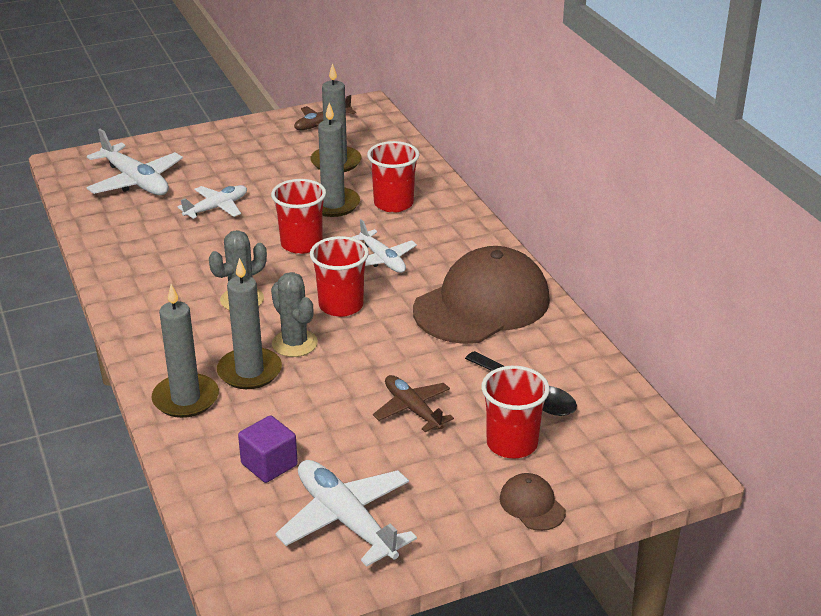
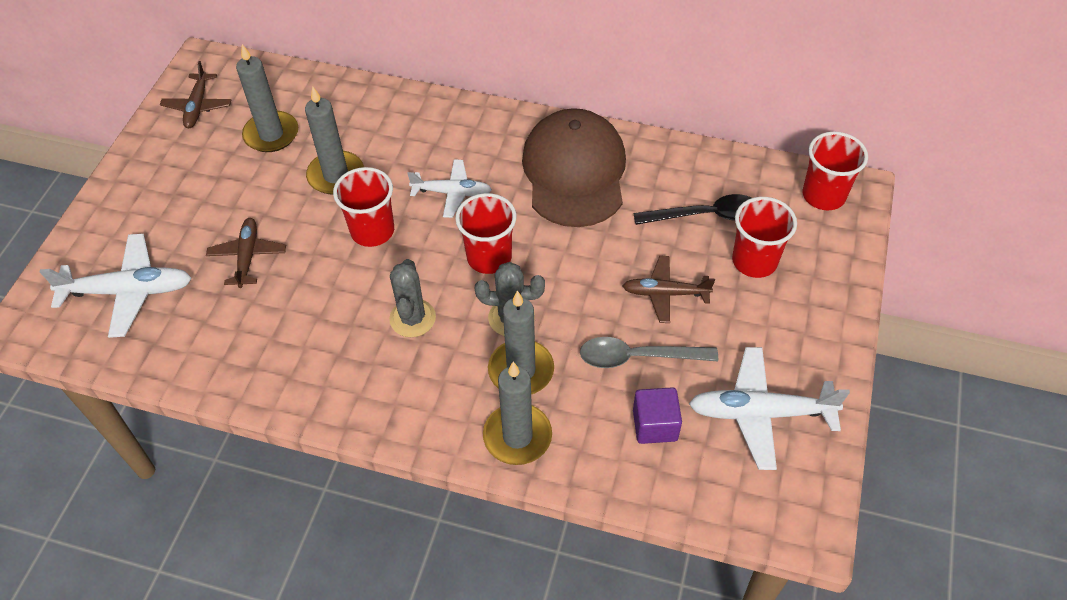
camera: 50 degrees left, 20 degrees up
white plane [177,185,247,219] -> brown plane [206,218,286,288]
red cup [367,141,420,213] -> red cup moved to [803,132,868,210]
brown cap [500,473,566,531] -> none
none -> grey spoon [580,337,718,368]

